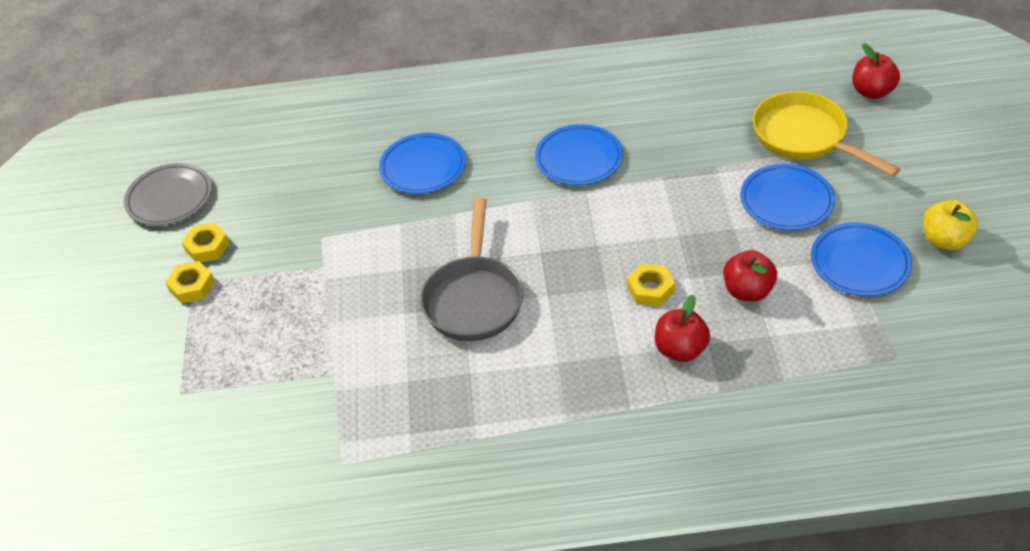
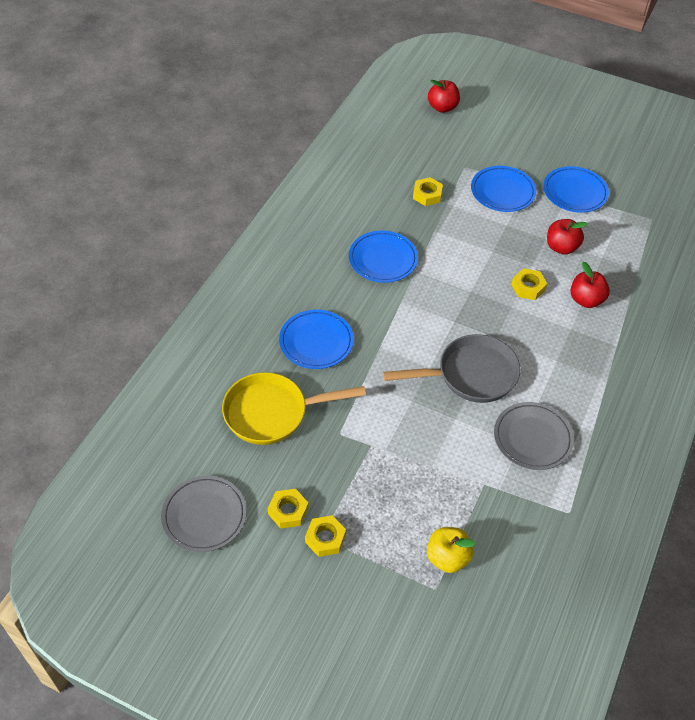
camera: 65 degrees left, 5 degrees up
grey pan [420,198,524,341] -> grey pan turned 45 degrees counterclockwise [383,334,520,403]
yellow pan [753,91,900,177] -> yellow pan moved to [222,372,366,445]
yellow apple [923,200,978,250] -> yellow apple moved to [427,527,476,573]
none -> yellow nut [413,177,443,206]
none -> grey plate [494,402,574,470]

